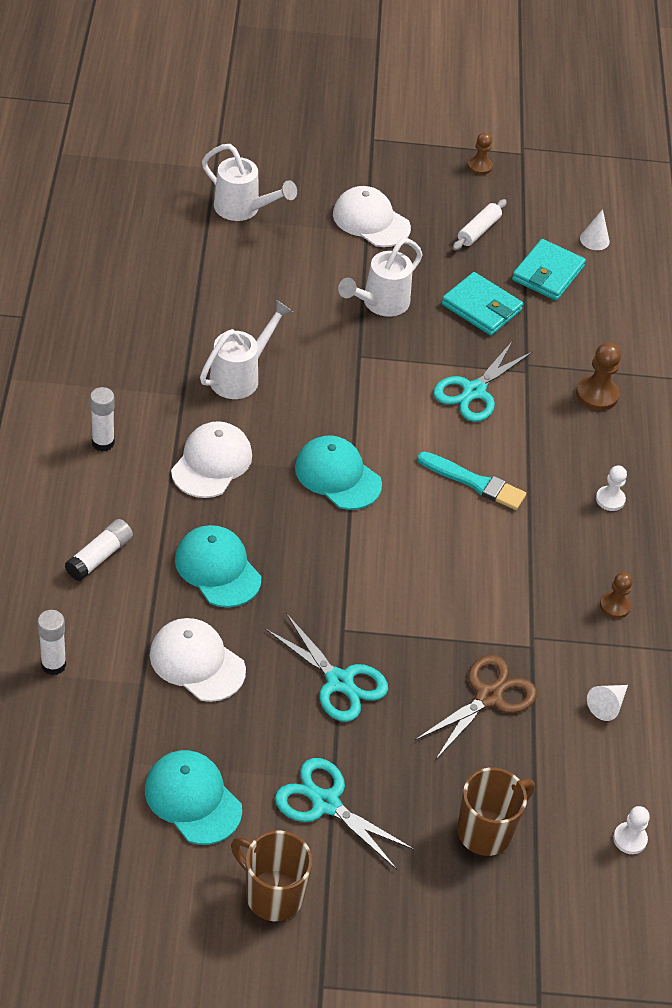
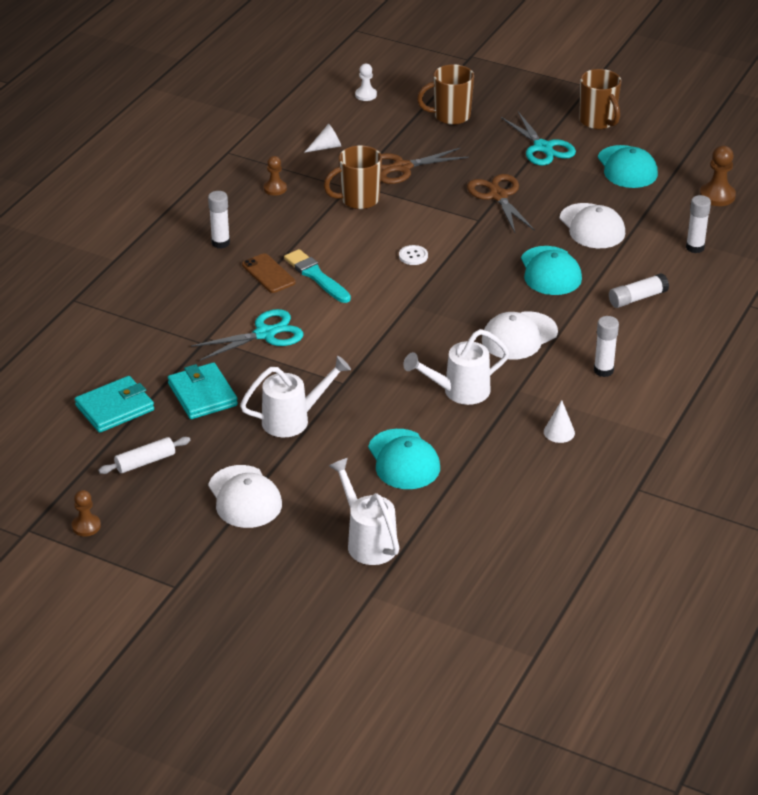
camera: 150 degrees left, 10 degrees down
turquoise scissors [265,613,388,722] -> brown scissors [467,174,535,233]
turquoise cap [295,435,382,510] -> turquoise cap moved to [368,429,440,489]
brown pawn [576,342,621,411] -> brown pawn moved to [700,146,736,206]
white cone [580,209,610,250] -> white cone moved to [544,400,575,443]
white pawn [596,466,627,511] -> white glue stick [208,191,230,249]
none -> brown phone [242,253,296,293]
none -> brown mug [324,145,382,209]
none -> white button [399,245,428,265]

